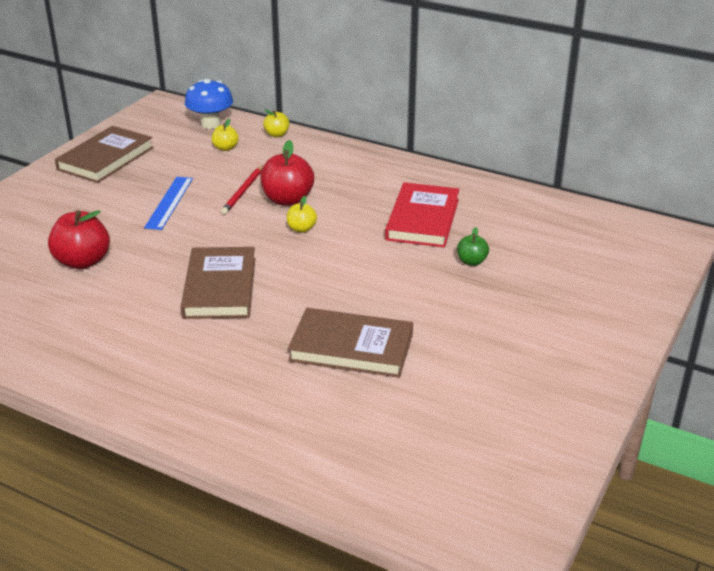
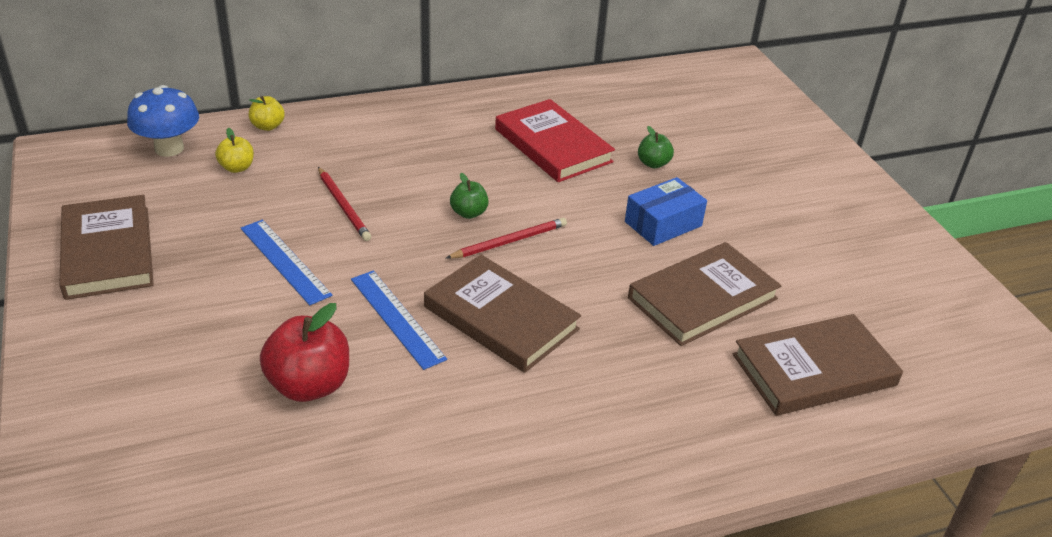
camera: 50 degrees left, 5 degrees up
red apple [260,140,314,206] -> none
yellow apple [287,196,317,233] -> green apple [450,173,489,219]
none -> blue ruler [351,271,447,370]
none -> red pencil [446,218,567,259]
none -> blue box [625,177,707,246]
none -> brown book [733,314,903,416]

